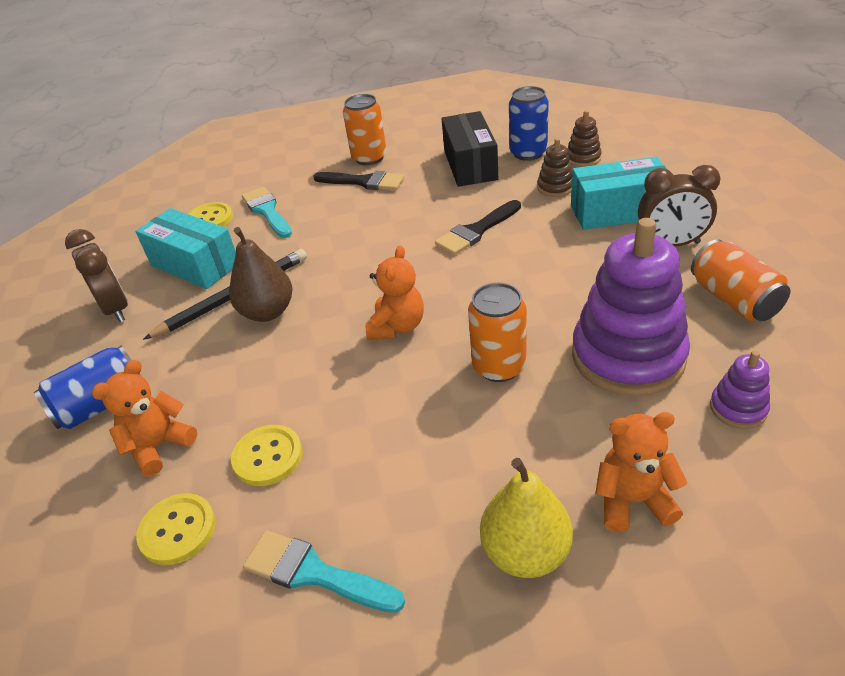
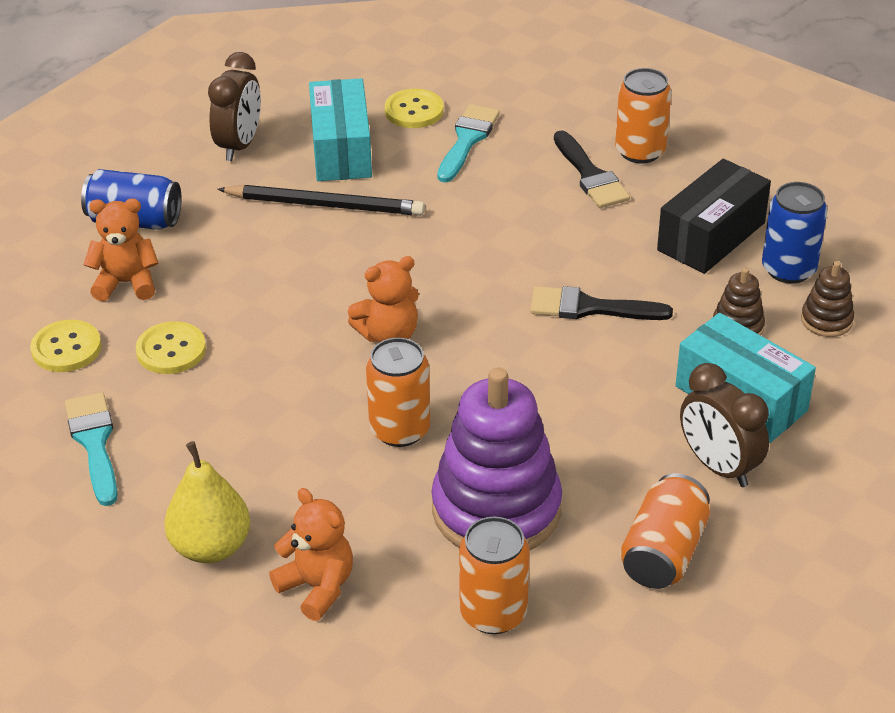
camera: 45 degrees right, 0 degrees up
brown pear [229,227,293,322] -> none
purple stacking toy [710,351,770,429] -> orange can [459,516,530,634]

